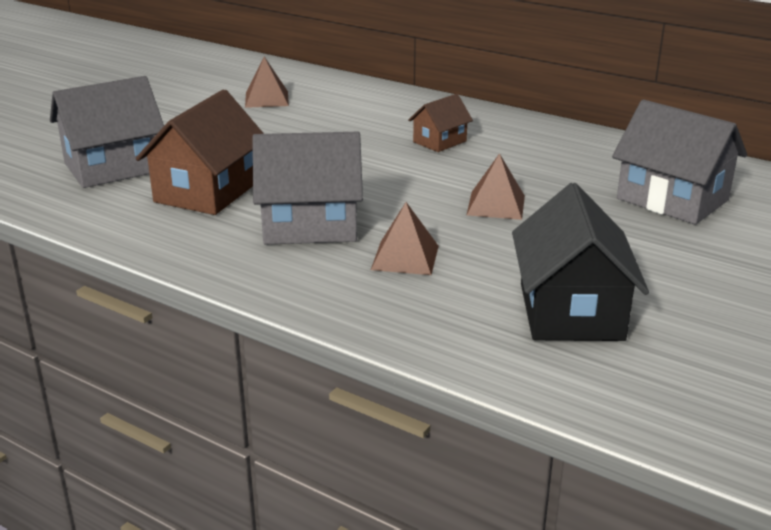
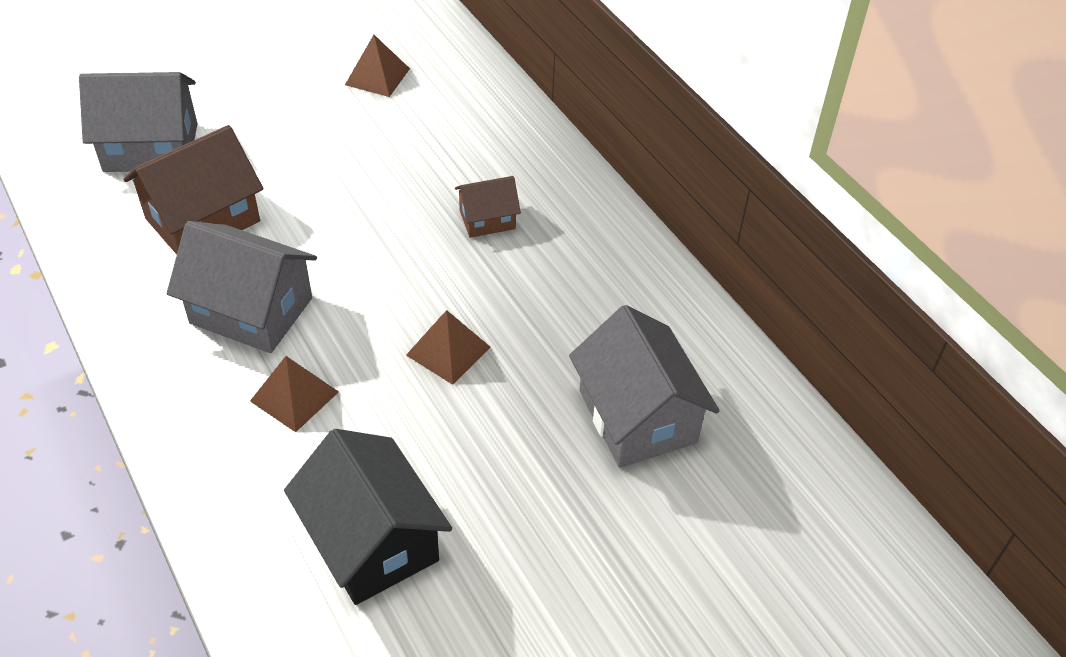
camera: 25 degrees right, 20 degrees up
black house [512,183,649,341] -> black house turned 60 degrees counterclockwise [284,429,452,605]

